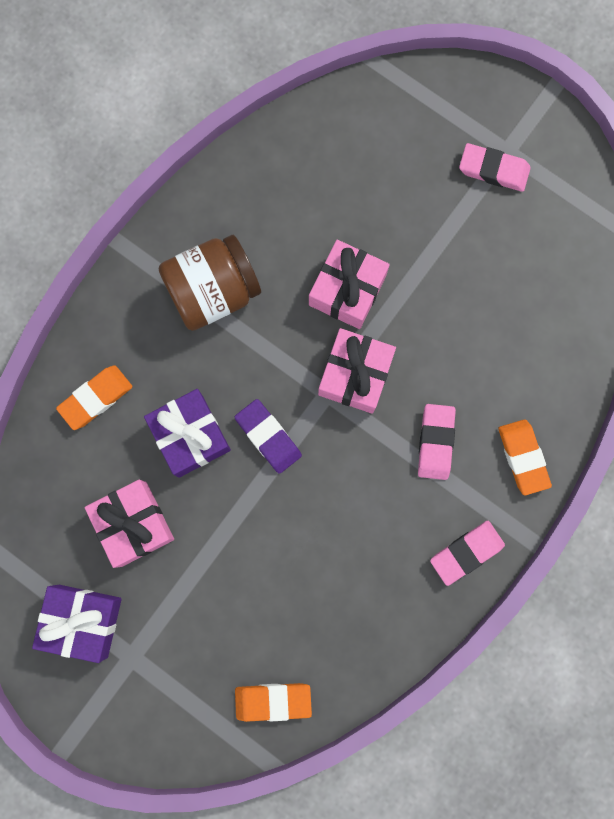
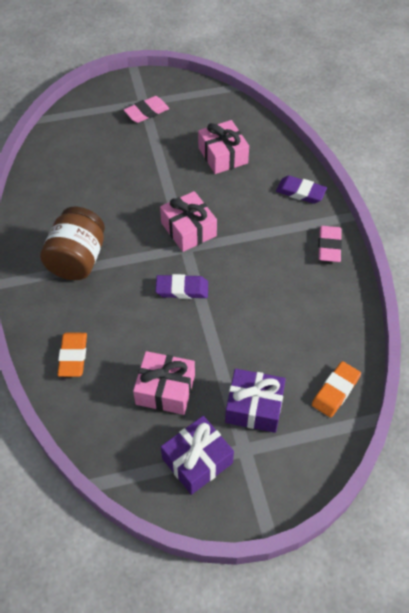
camera: 50 degrees left, 25 degrees down
purple gift [144,389,231,478] -> purple gift moved to [225,369,286,433]
pink gift [309,240,390,329] -> pink gift moved to [198,120,249,174]
pink eraser [418,404,456,480] -> none
orange eraser [498,419,552,495] -> purple eraser [276,176,327,204]

